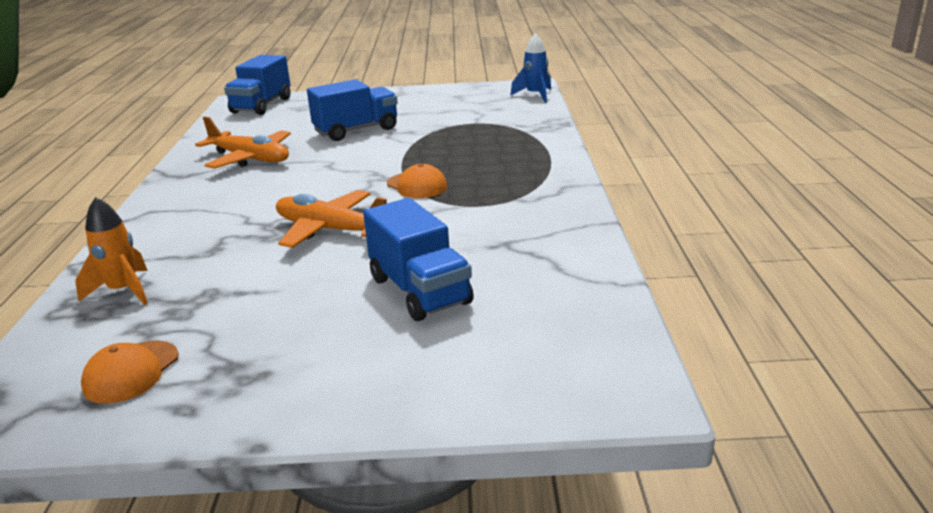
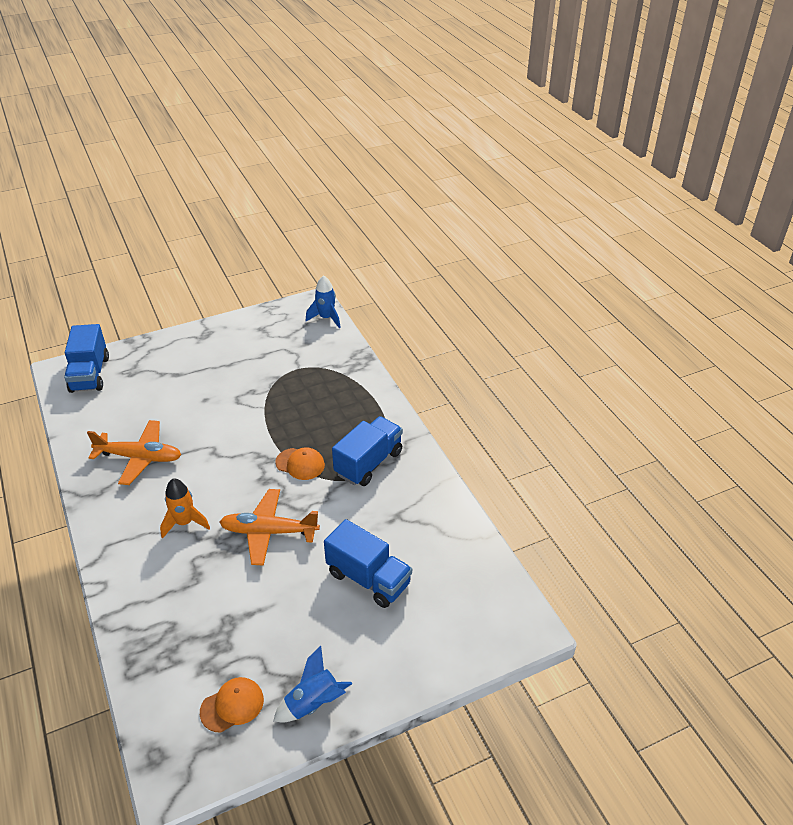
camera: 25 degrees left, 15 degrees up
orange rocket [75,197,148,305] -> orange rocket moved to [160,478,210,539]
orange cap [81,341,179,404] -> orange cap turned 120 degrees counterclockwise [200,677,264,733]
blue truck [307,79,398,141] -> blue truck moved to [332,416,403,486]
none -> blue rocket [274,646,352,722]

